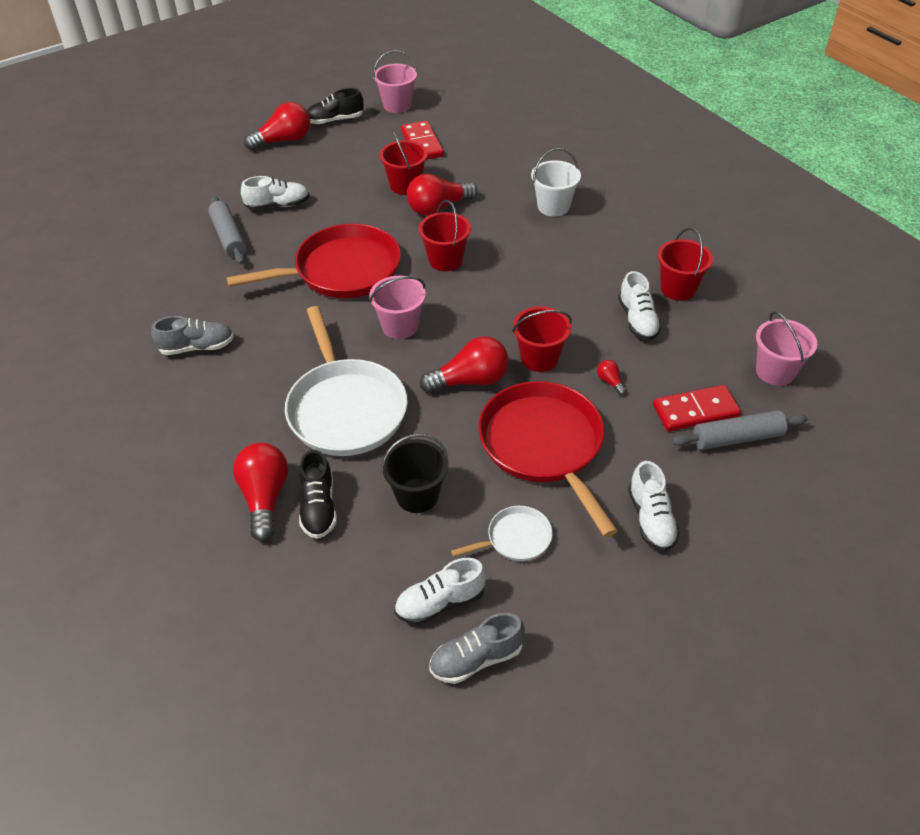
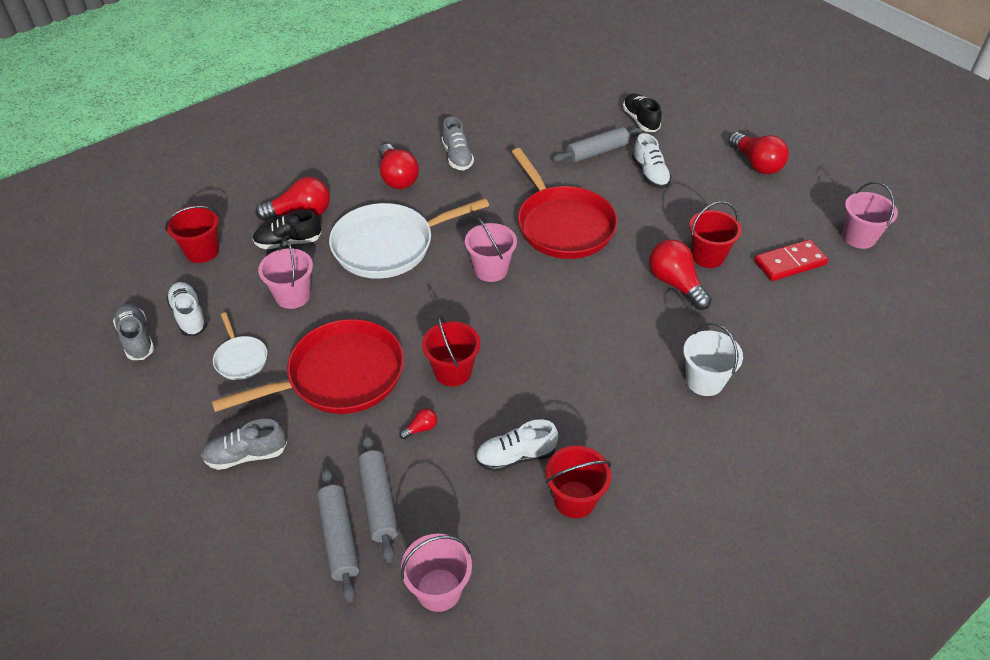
camera: 85 degrees right, 0 degrees up
black shoe [307,88,364,124] -> black shoe moved to [623,93,662,132]
black bucket [381,434,448,513] -> pink bucket [258,239,313,309]
red bucket [419,200,471,271] -> red bucket moved to [165,205,219,263]
red light bulb [420,336,509,393] -> red light bulb moved to [379,144,419,189]
white shoe [628,461,680,552] -> grey shoe [201,419,287,470]
red domino [653,385,741,432] -> grey rolling pin [358,434,399,563]

